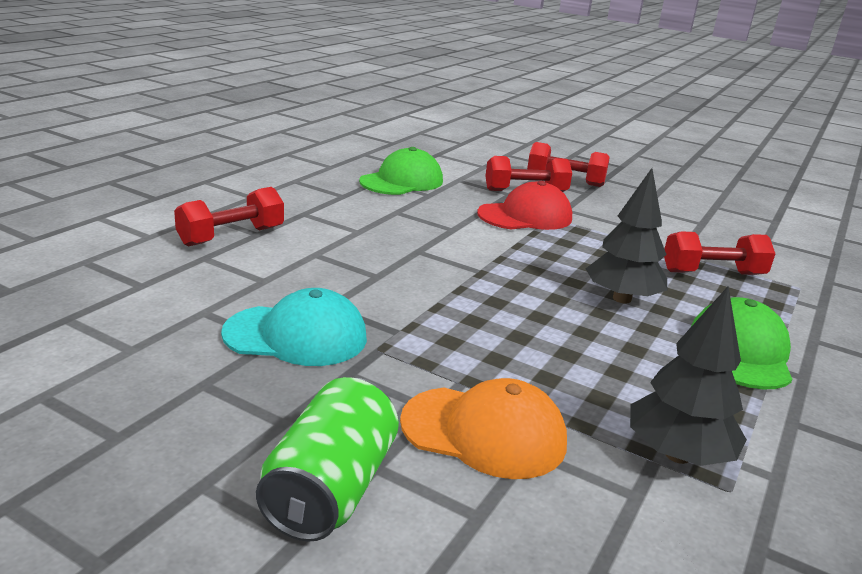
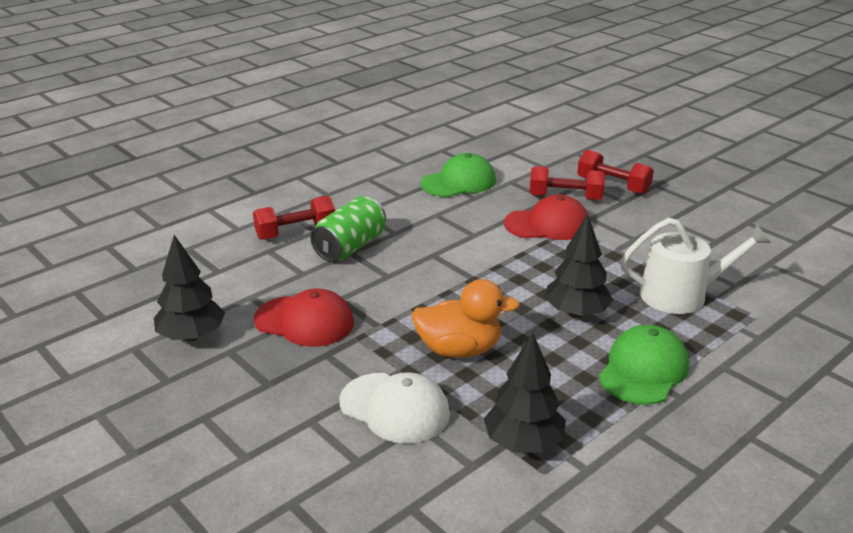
camera: 20 degrees right, 5 degrees up
turquoise cap [221,288,367,366] -> red cap [254,288,354,347]
green can [256,377,399,542] -> green can moved to [310,196,386,262]
orange cap [400,378,567,479] -> white cap [339,372,450,444]
red dumbbell [664,231,775,275] -> white watering can [620,218,771,314]
none -> black tree [154,235,225,341]
none -> orange duck [411,279,520,358]

